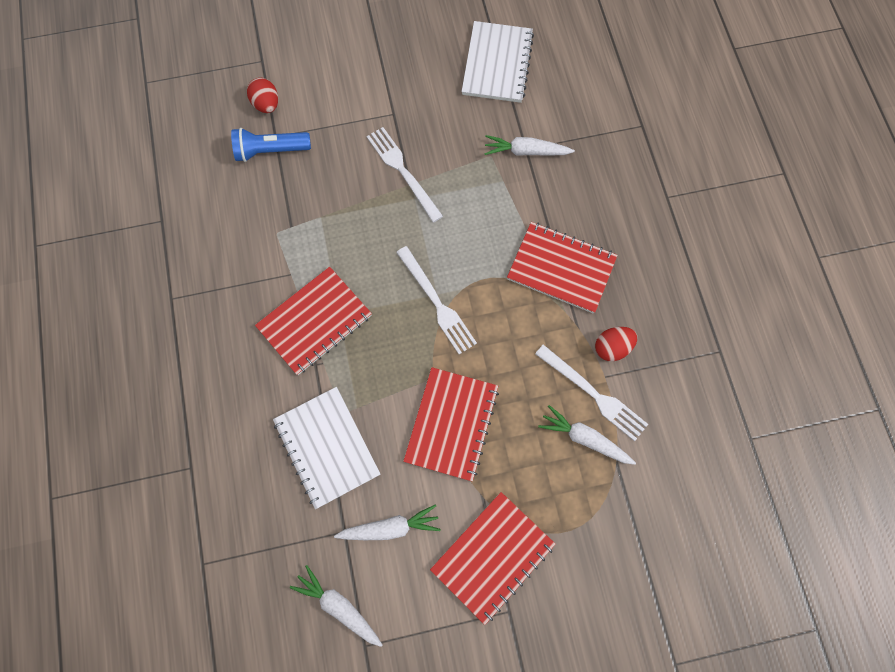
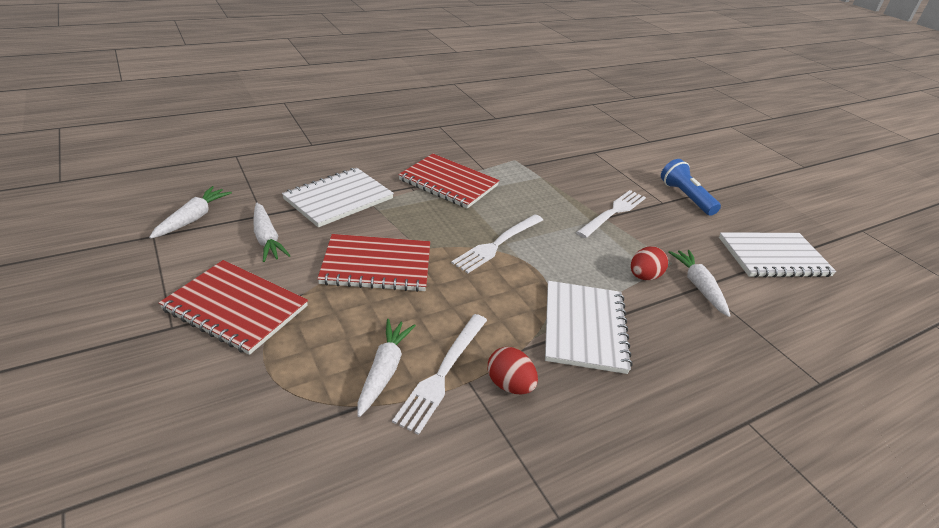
camera: 70 degrees right, 35 degrees down
blue flashlight [231,128,311,162] -> blue flashlight moved to [661,159,721,216]
red egg [247,78,278,113] -> red egg moved to [631,246,668,280]
red notebook [507,222,618,314] -> white notebook [545,281,633,374]

